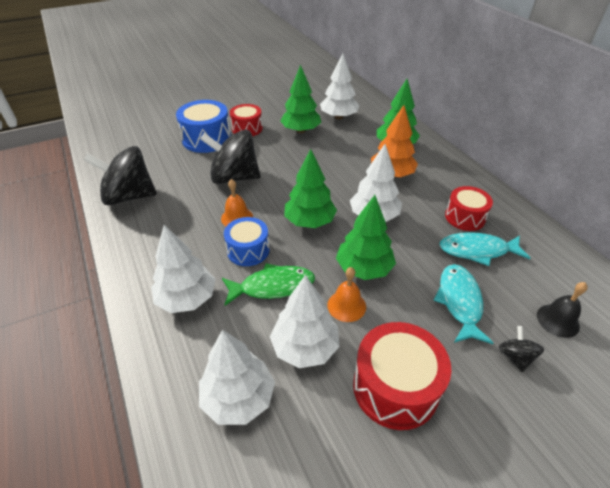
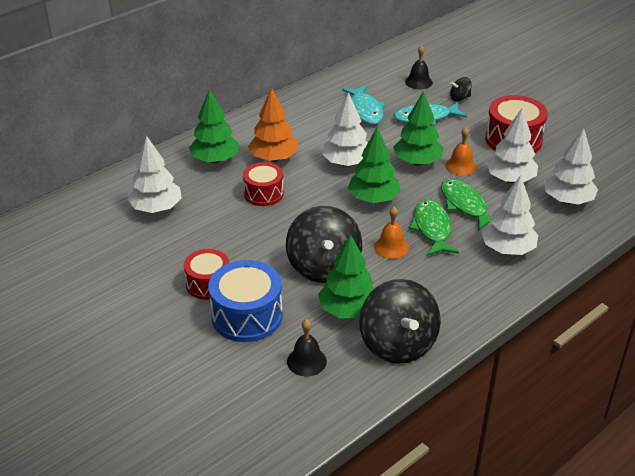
camera: 105 degrees left, 5 degrees down
blue drum [224,217,270,266] -> green fish [409,199,459,256]
green tree [280,65,321,133] -> green tree moved to [318,235,375,318]
red drum [445,186,493,231] -> red drum moved to [243,162,284,206]
none -> black bell [287,319,327,376]

